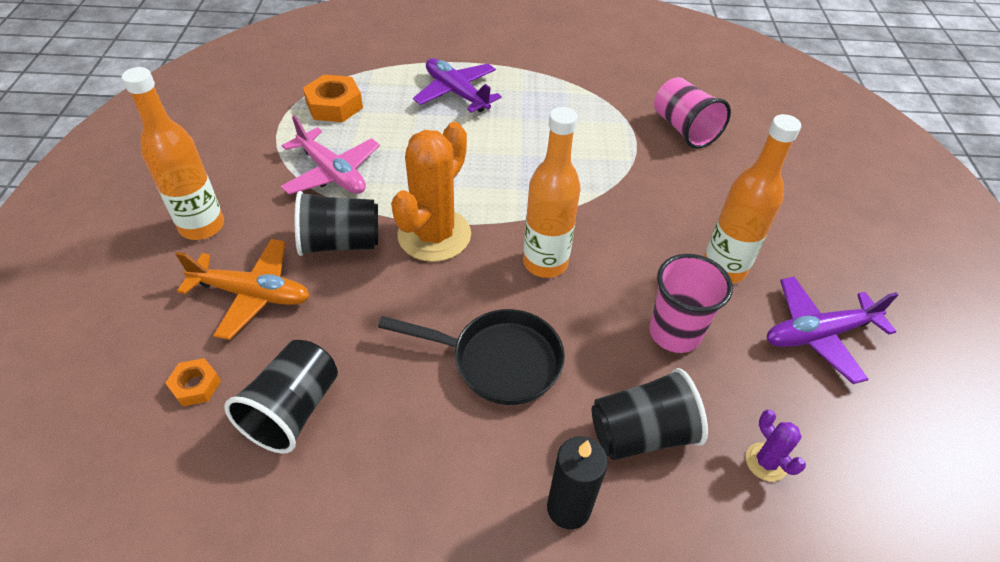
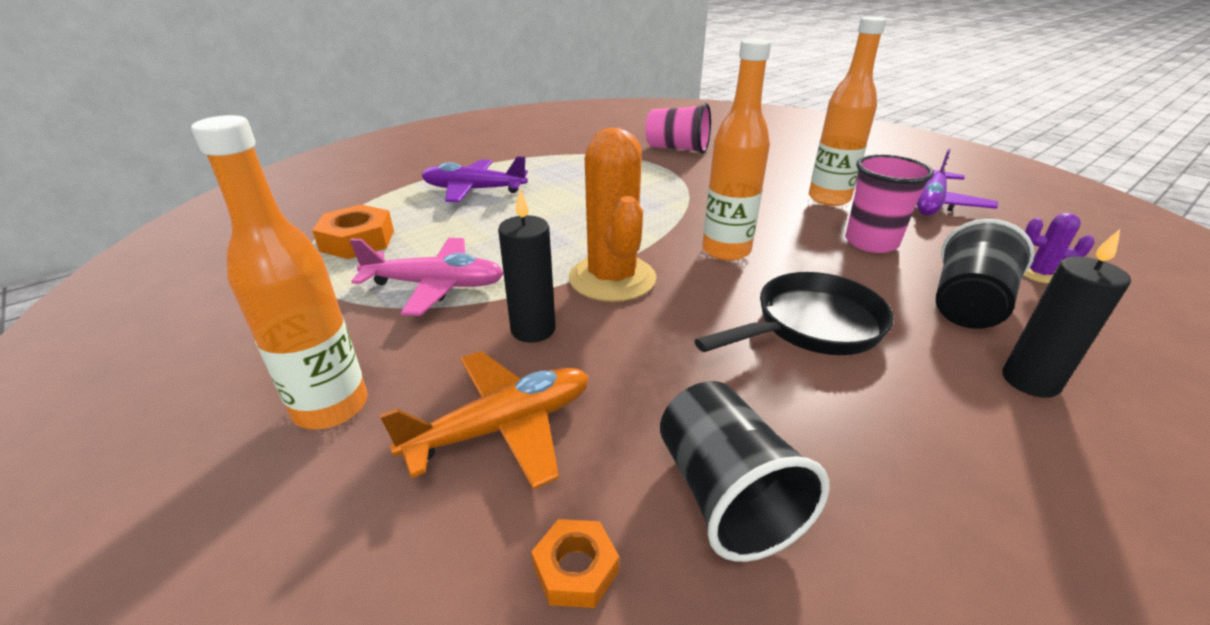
camera: 40 degrees left, 15 degrees down
black cup [295,191,378,256] -> black candle [498,189,556,343]

